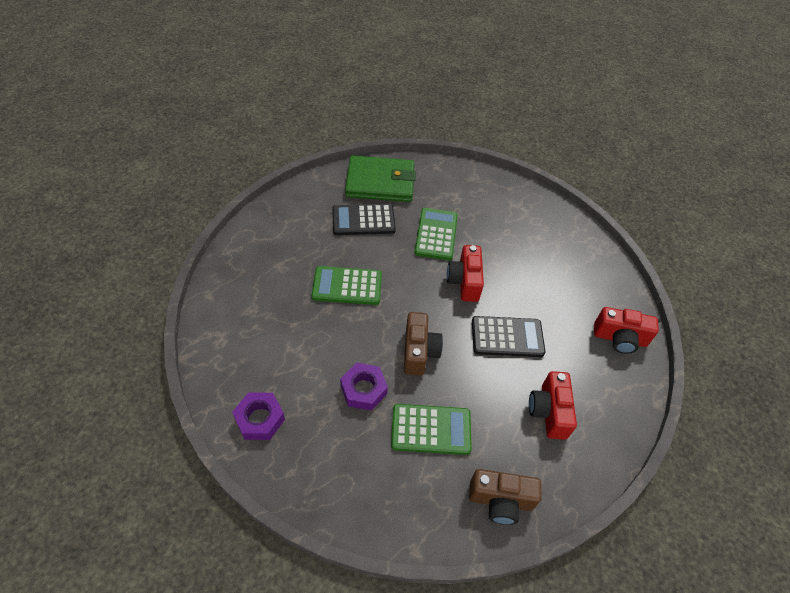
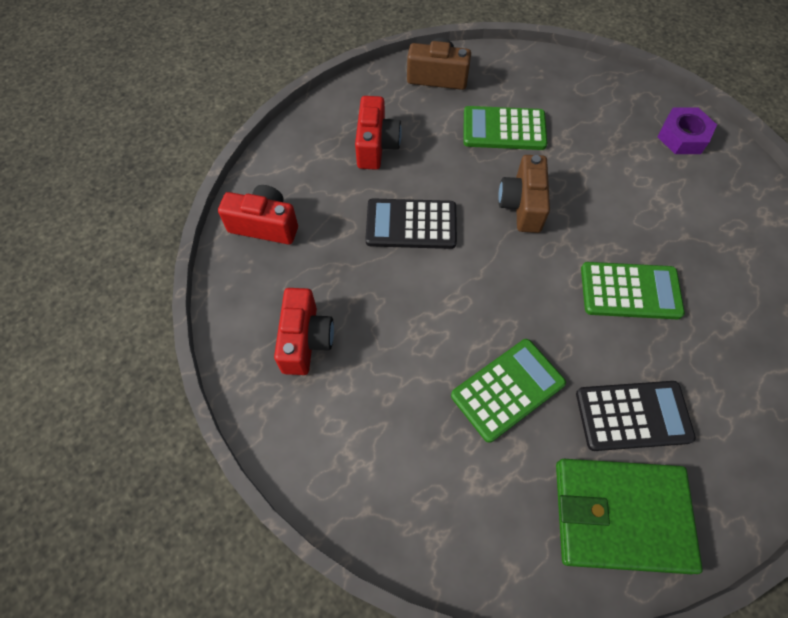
camera: 175 degrees left, 10 degrees up
purple nut [340,363,388,411] -> none
green calculator [414,208,458,260] -> green calculator turned 135 degrees counterclockwise [451,339,566,443]
red camera [447,245,484,302] -> red camera moved to [274,288,334,375]

